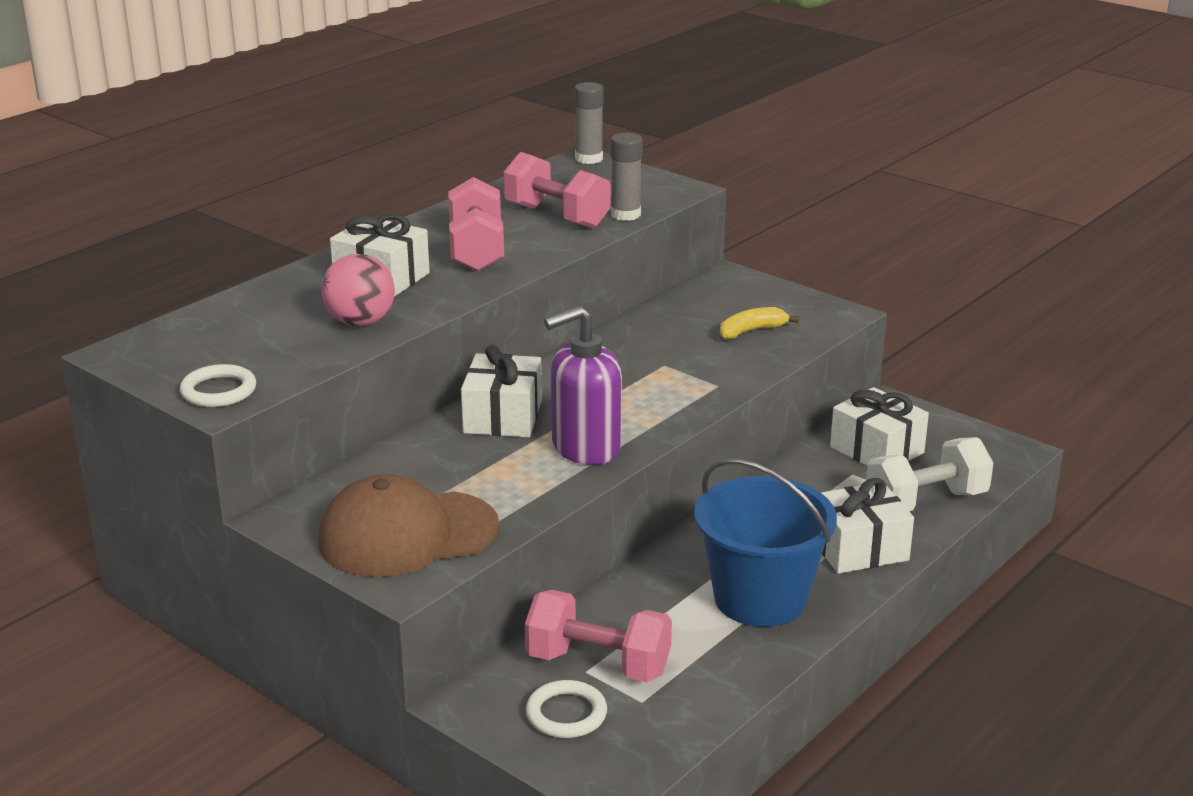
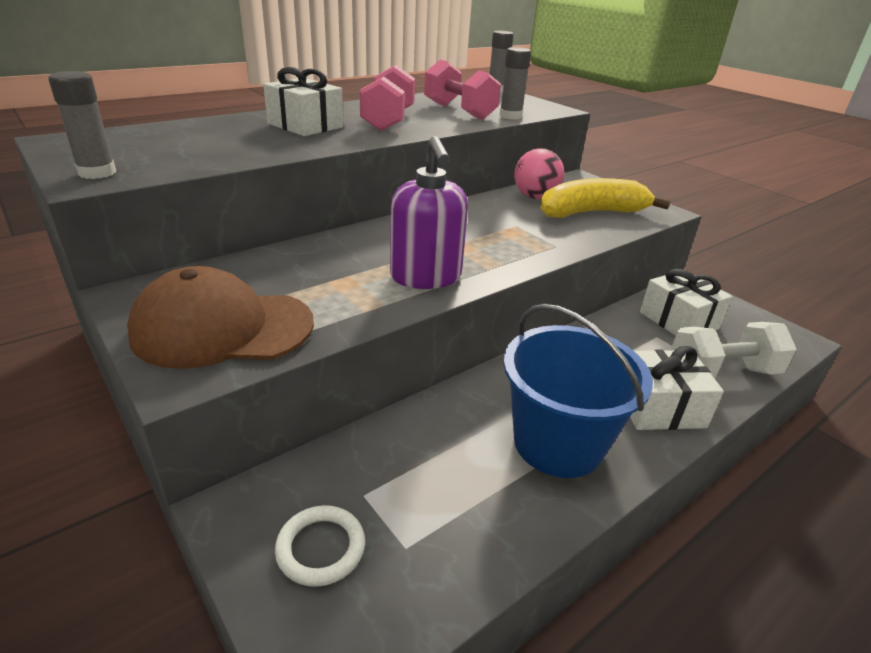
camera: 10 degrees right, 5 degrees up
white ring [180,364,256,407] -> grey glue stick [48,71,116,179]
pink ball [321,254,395,326] -> pink ball moved to [514,148,564,199]
white gift [461,345,542,437] -> none
pink dumbbell [525,590,672,682] -> none
purple soap dispenser [544,306,622,465] -> purple soap dispenser turned 90 degrees counterclockwise [390,136,468,289]
yellow banana [720,307,799,339] -> yellow banana [540,178,671,218], size x1.95

